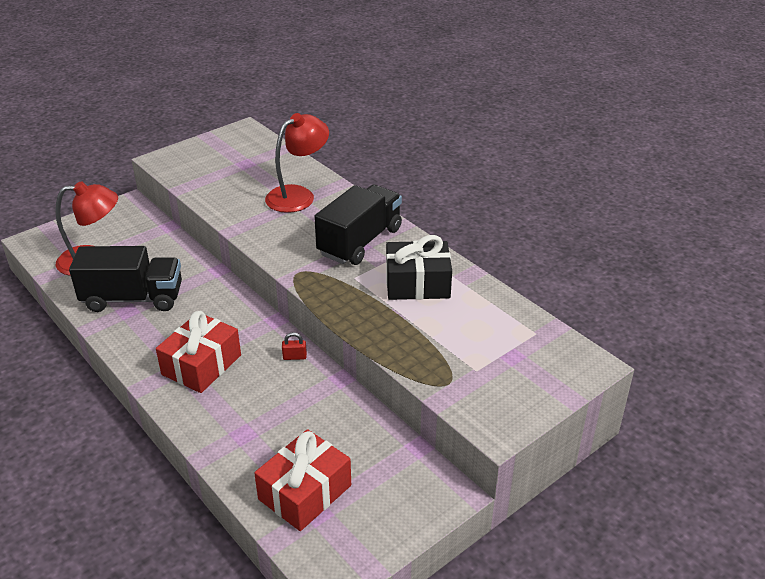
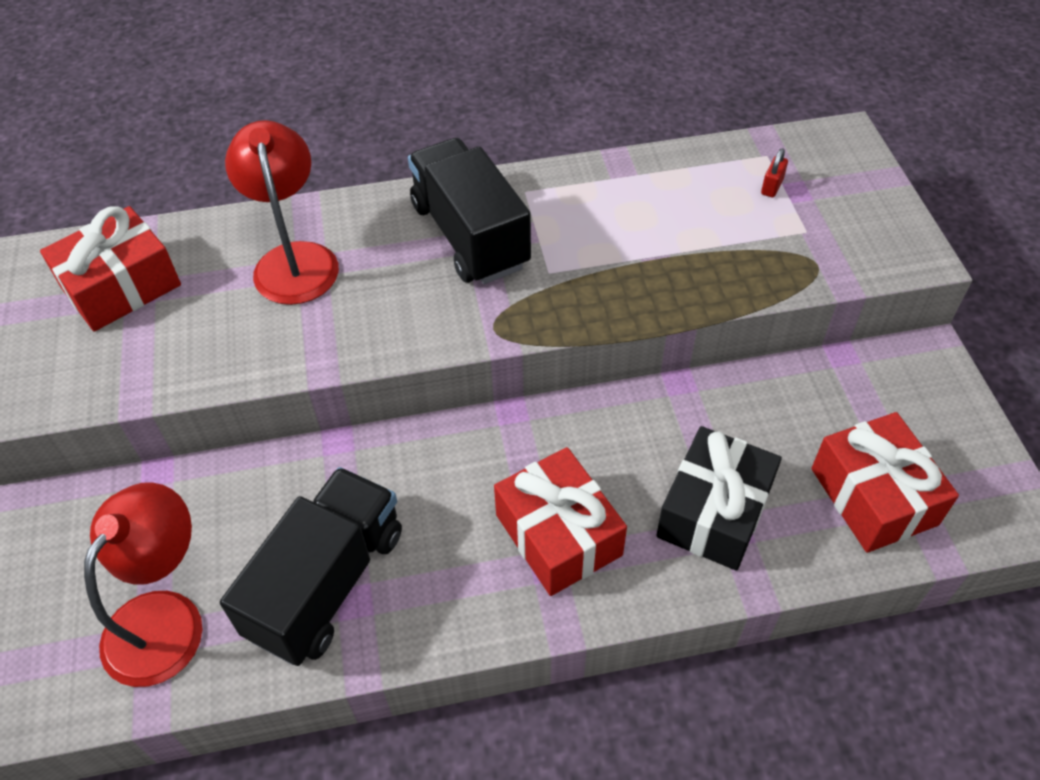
camera: 60 degrees left, 15 degrees up
red padlock [282,332,307,360] -> red padlock moved to [761,148,788,197]
black gift [386,235,452,300] -> black gift moved to [656,426,782,571]
none -> red gift [40,206,181,331]

